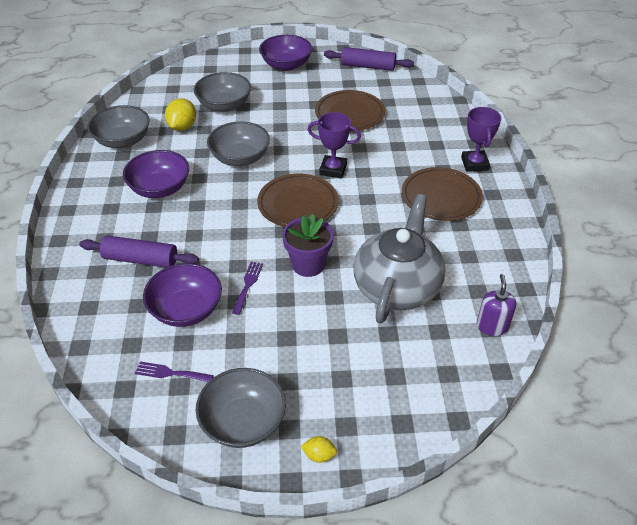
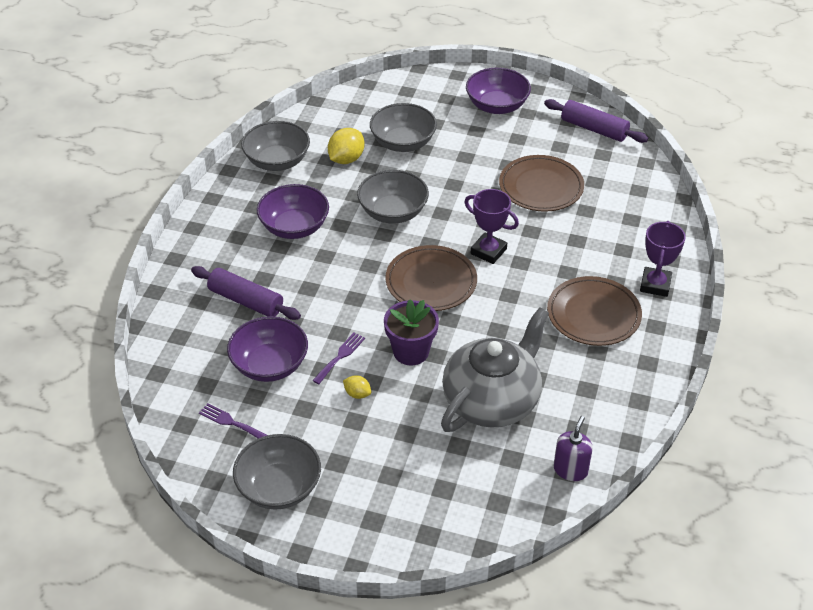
camera: 20 degrees right, 0 degrees up
yellow lemon [301,436,337,463] -> yellow lemon moved to [343,375,371,399]

